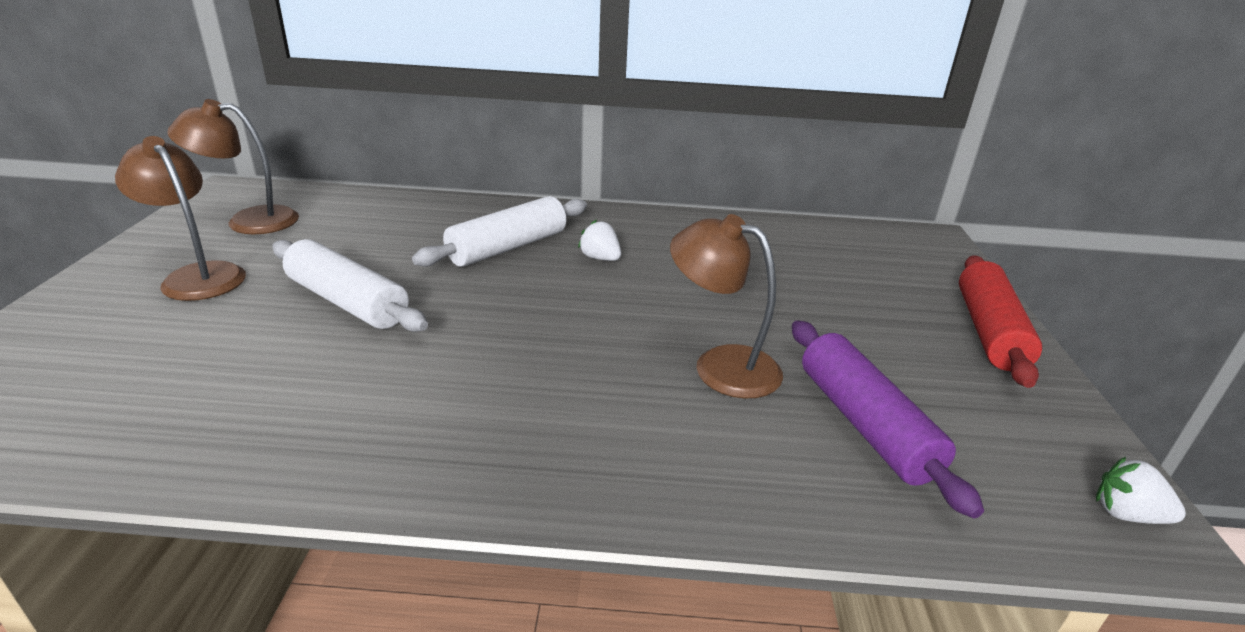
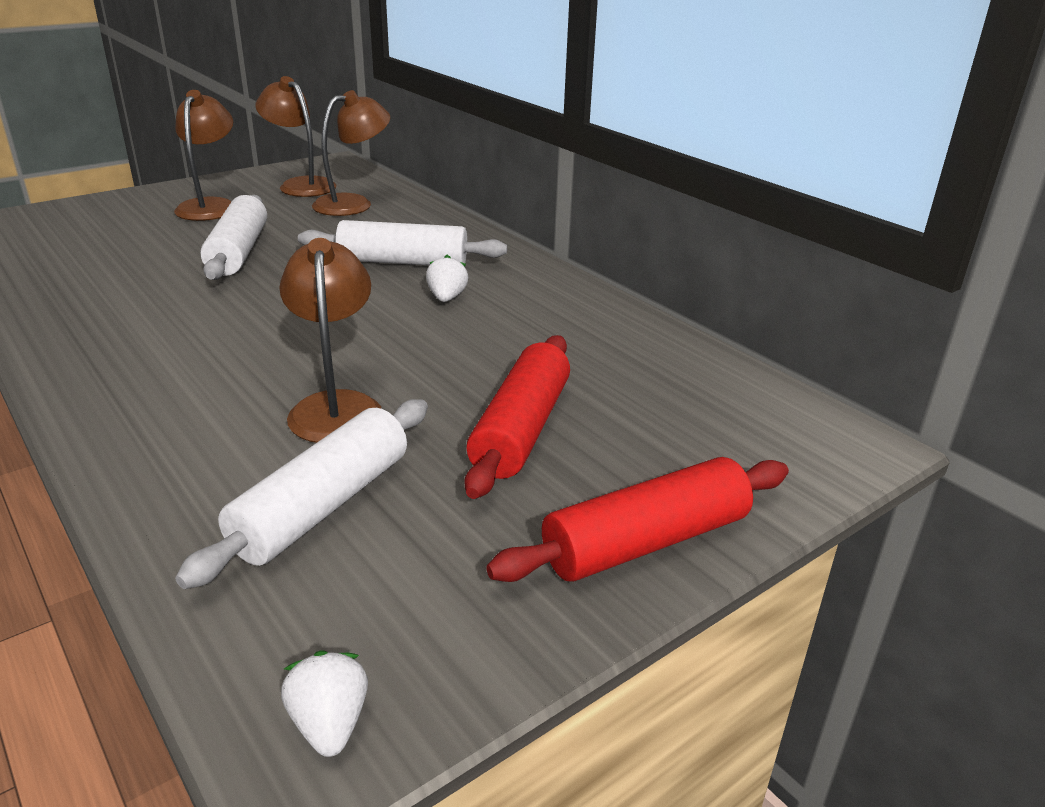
camera: 50 degrees right, 0 degrees up
purple rolling pin [792,320,984,518] -> white rolling pin [175,399,428,589]
none -> brown lamp [312,90,390,216]
none -> red rolling pin [465,335,570,499]

